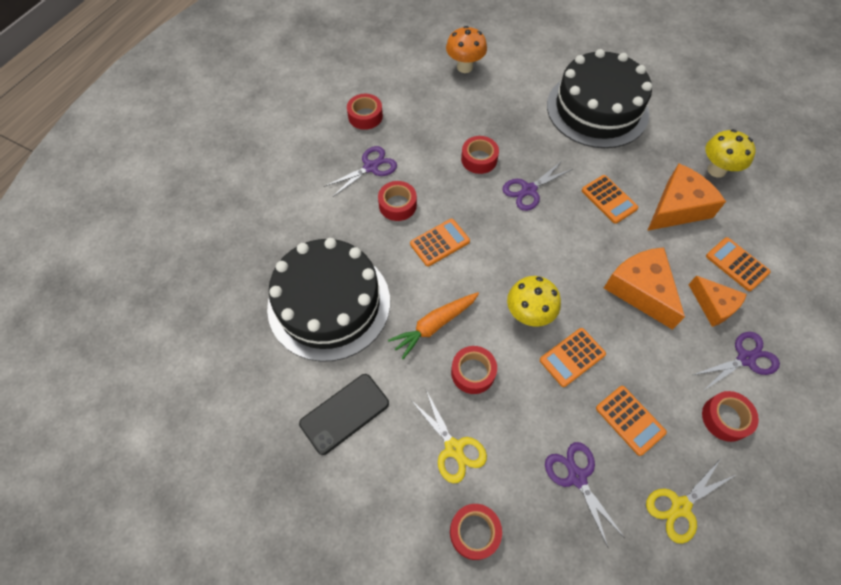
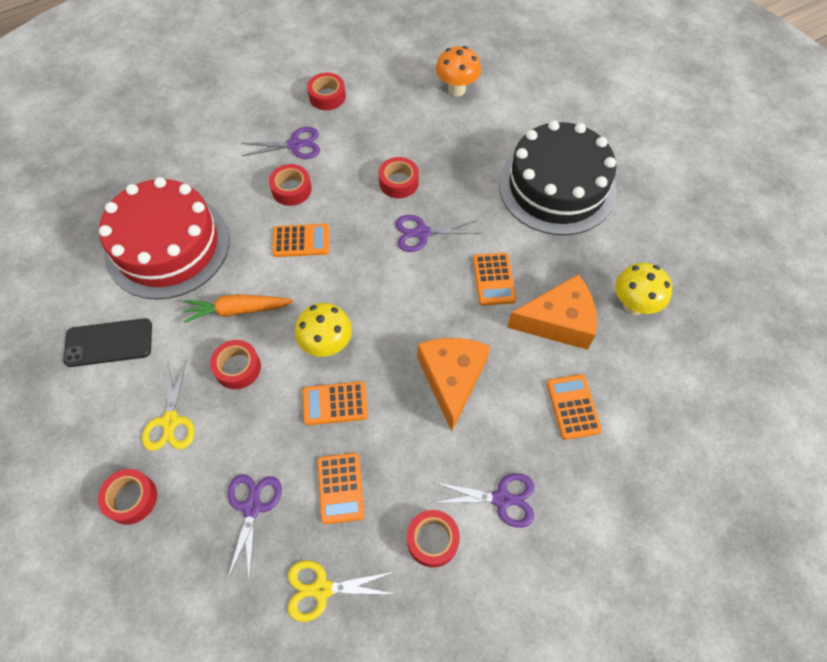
camera: 30 degrees right, 0 degrees up
black cake [267,238,390,362] -> red cake [99,177,229,300]
orange cheese [688,276,747,327] -> none

